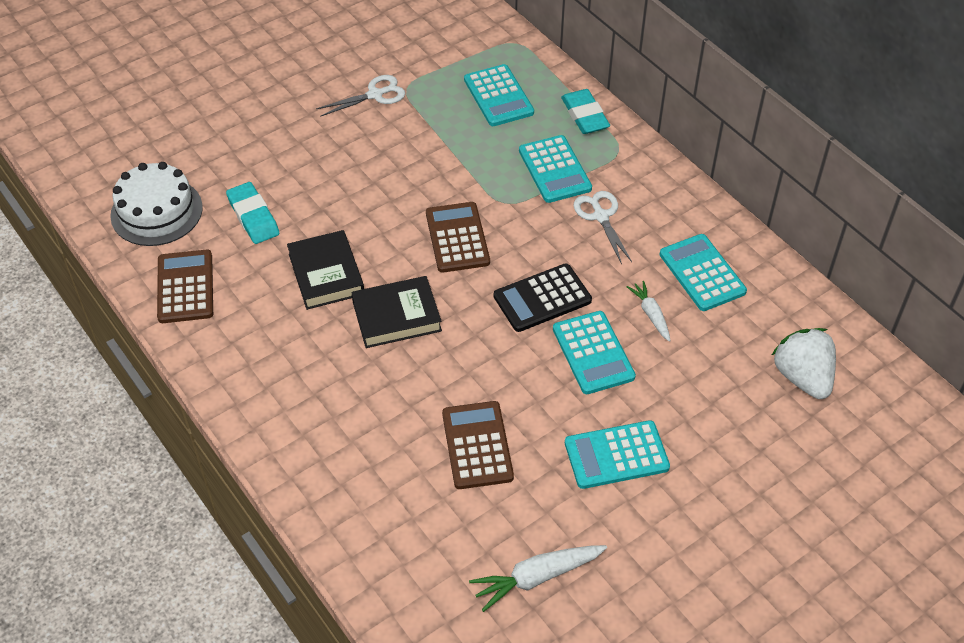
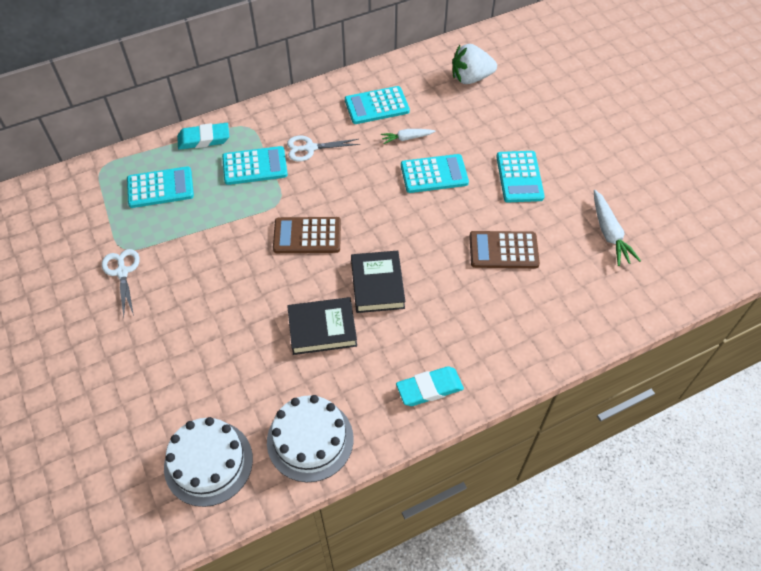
camera: 80 degrees left, 5 degrees up
brown calculator [157,249,213,323] -> white cake [267,395,354,482]
turquoise eraser [226,182,280,244] -> turquoise eraser moved to [396,366,464,406]
black calculator [494,264,592,332] -> none

